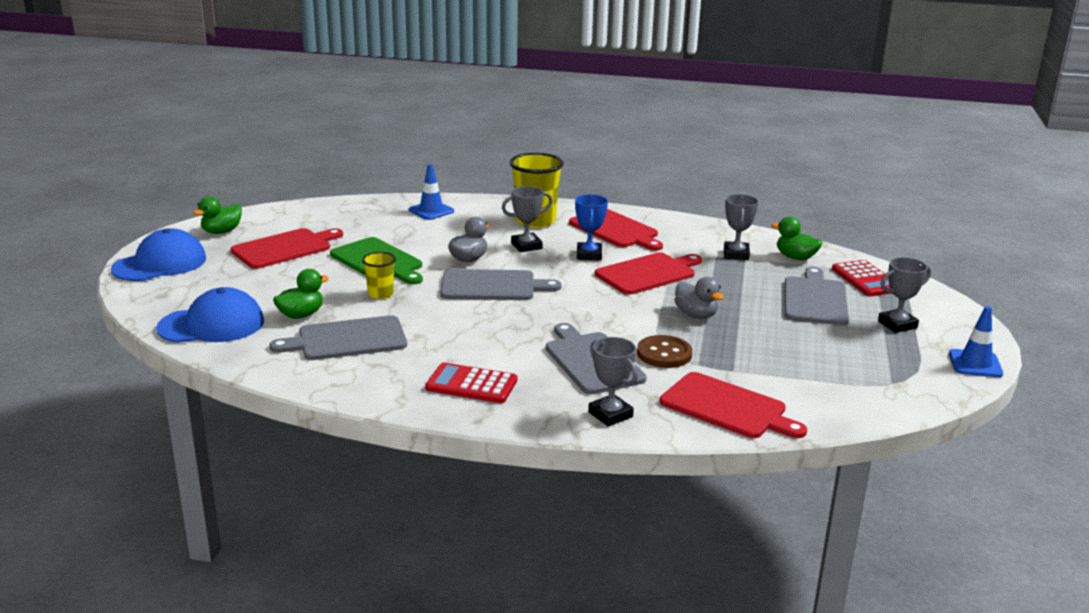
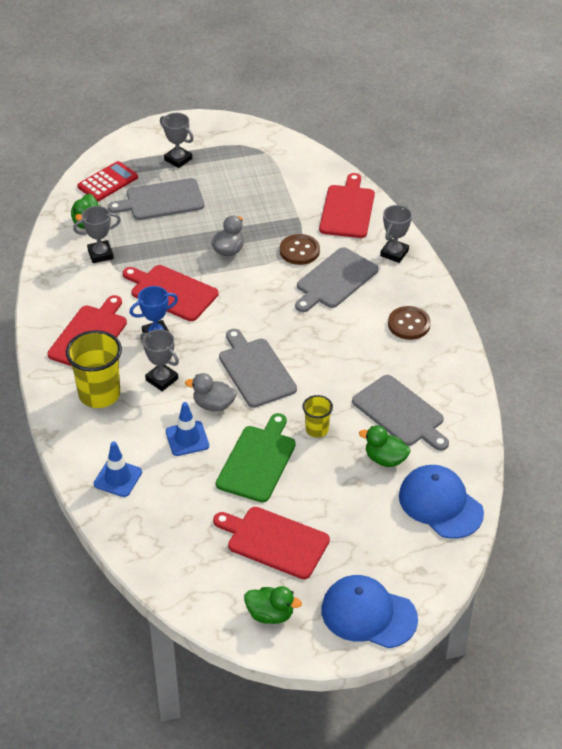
camera: 115 degrees left, 20 degrees up
red calculator [425,363,517,403] -> brown button [388,306,431,340]
blue traffic cone [949,306,1003,377] -> blue traffic cone moved to [166,402,209,456]

